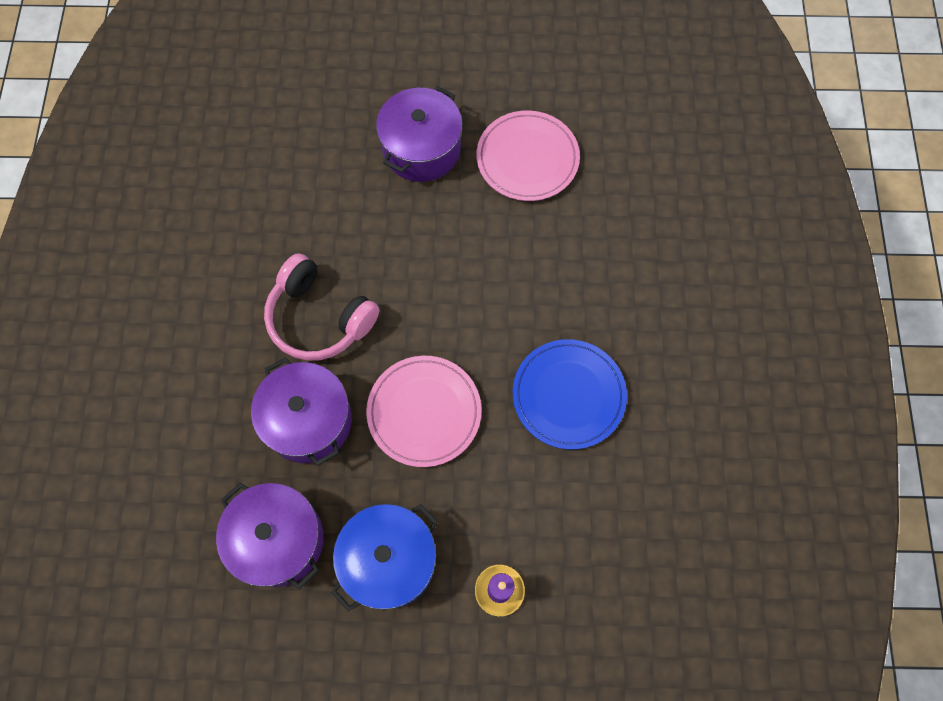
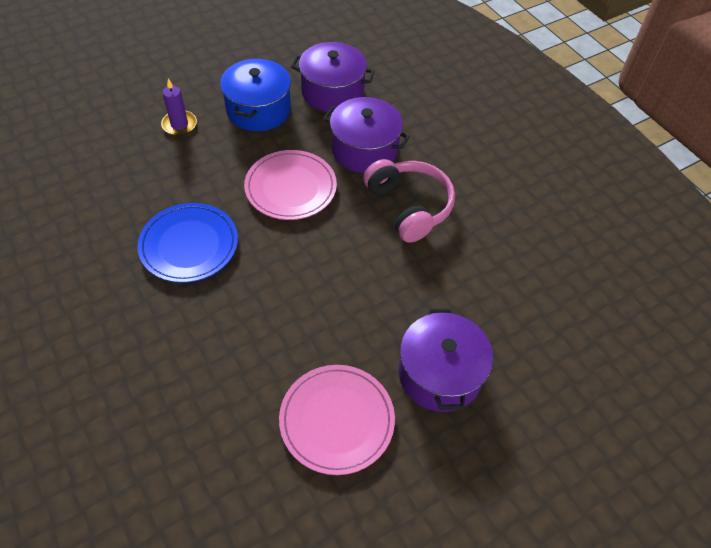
camera: 145 degrees right, 15 degrees down
pink headphones [264,253,379,361] -> pink headphones turned 60 degrees clockwise [363,159,455,243]

